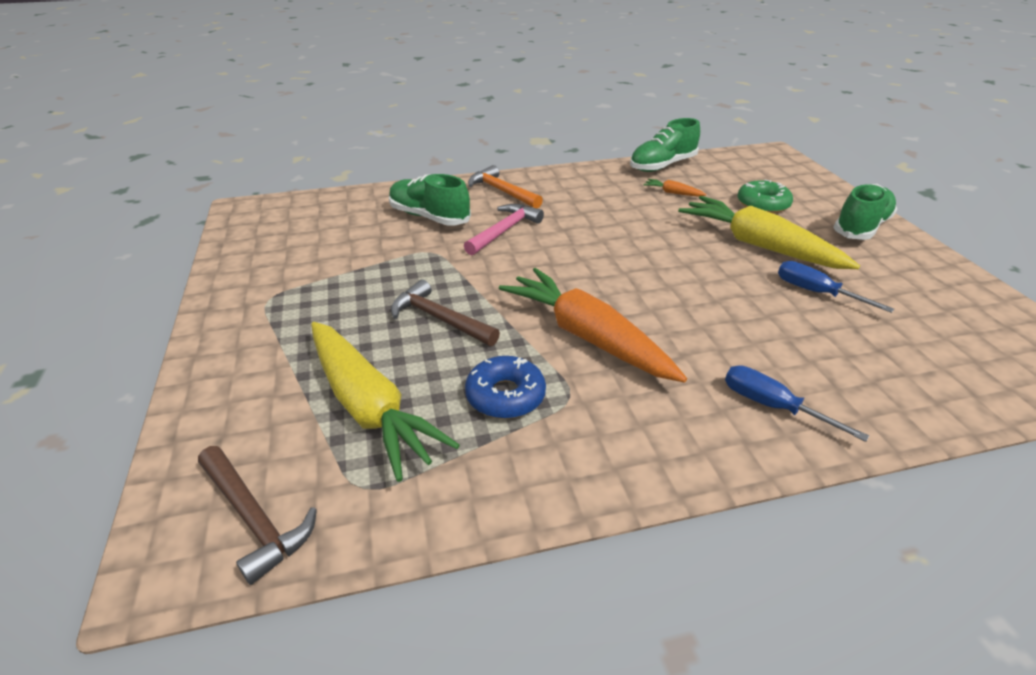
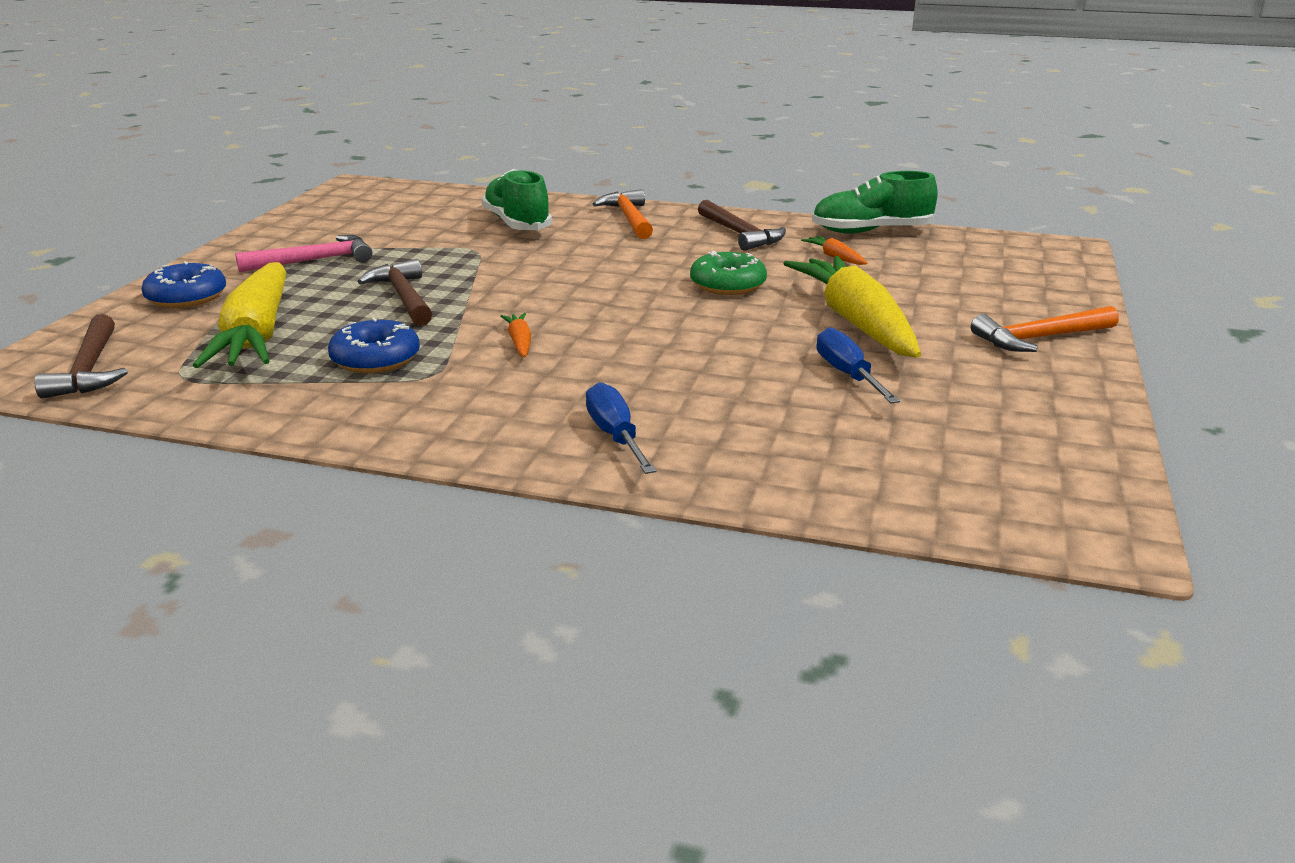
camera: 30 degrees right, 10 degrees down
pink hammer [464,204,544,255] -> pink hammer moved to [235,235,372,272]
orange carrot [499,268,687,383] -> orange carrot [500,313,531,357], size x0.40
green donut [737,180,793,214] -> green donut moved to [690,251,767,295]
green shoe [833,184,897,240] -> orange hammer [971,306,1119,352]
none -> blue donut [142,261,226,308]
none -> brown hammer [698,200,786,251]

